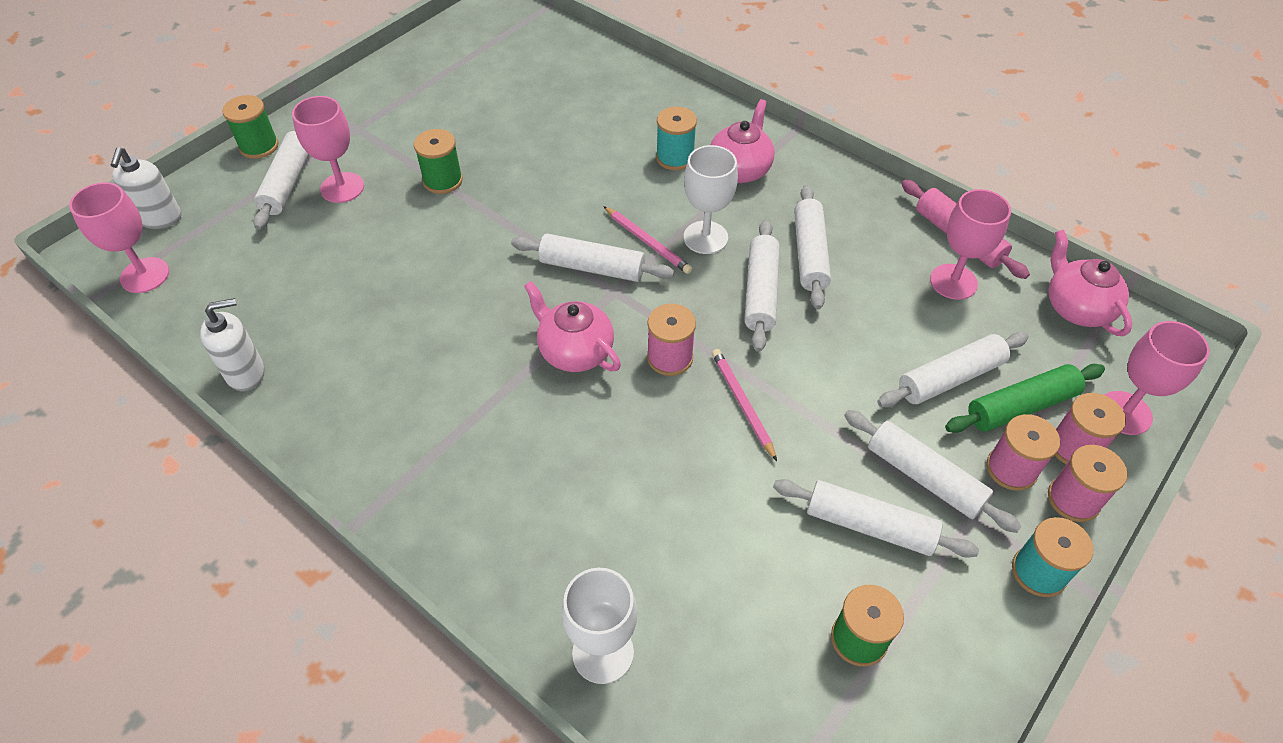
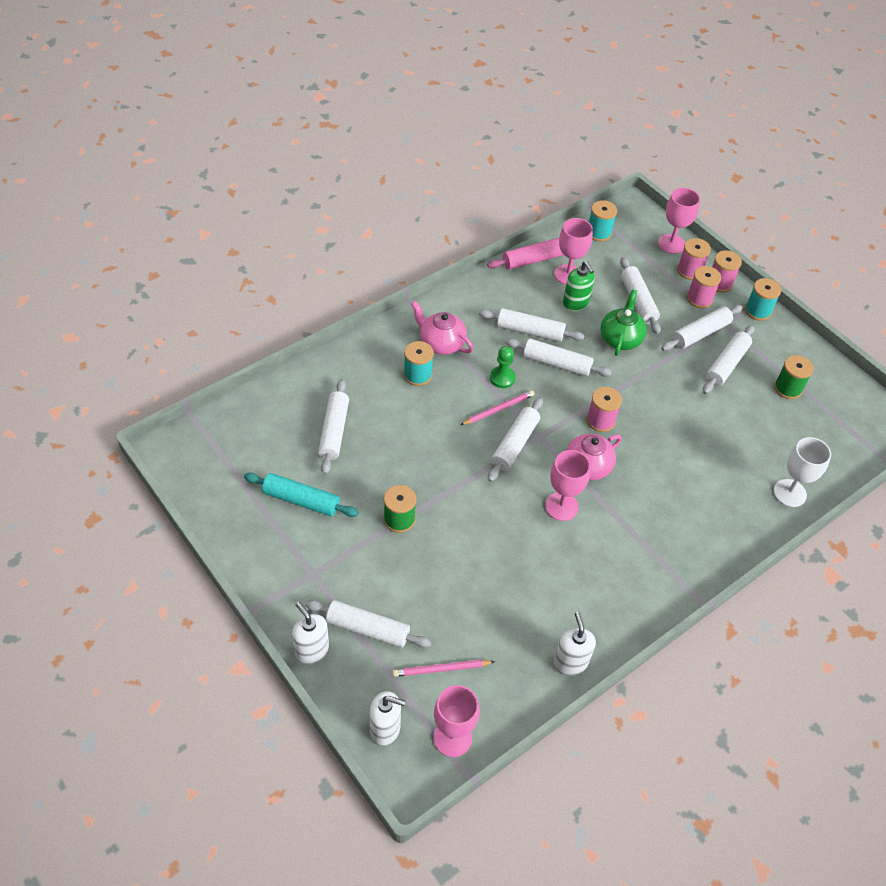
camera: 80 degrees left, 0 degrees up
green spool [222,95,279,159] -> white soap dispenser [292,602,329,664]
pink goblet [292,96,364,203] -> pink goblet moved to [545,450,590,521]
white goblet [684,145,738,254] -> green pawn [490,346,516,388]
pink pencil [712,349,777,461] -> pink pencil moved to [393,660,495,677]
green rolling pin [945,364,1105,433] -> none
pink teapot [1048,230,1132,336] -> turquoise spool [589,200,617,242]
none -> turquoise rolling pin [244,473,359,517]
none -> white rolling pin [318,379,349,475]
none -> green soap dispenser [563,261,595,312]
none -> green teapot [600,290,647,356]

